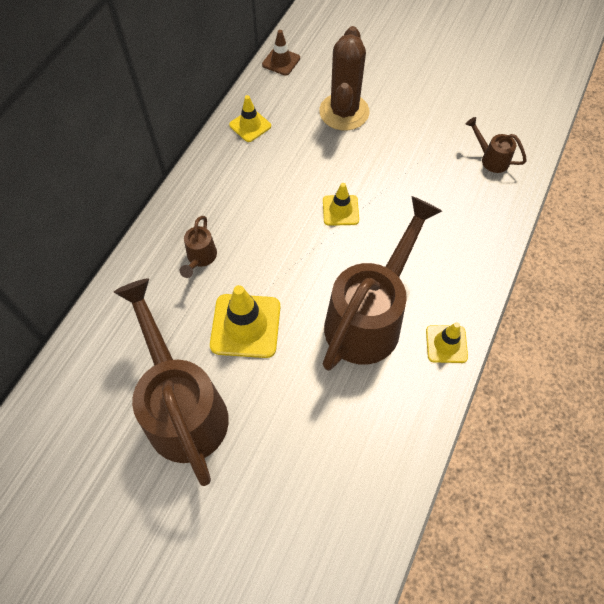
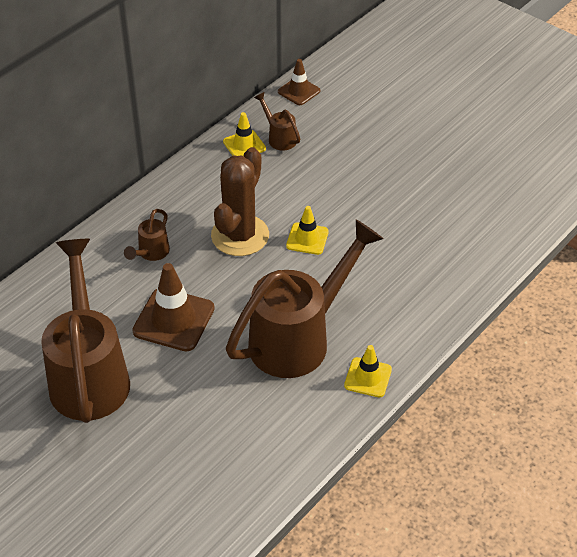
camera: 15 degrees right, 15 degrees down
yellow traffic cone [210,285,281,358] -> brown traffic cone [132,263,215,351]
brown cactus [319,26,370,131] -> brown cactus moved to [211,147,269,256]
brown watering can [465,117,527,173] -> brown watering can moved to [254,92,300,151]

